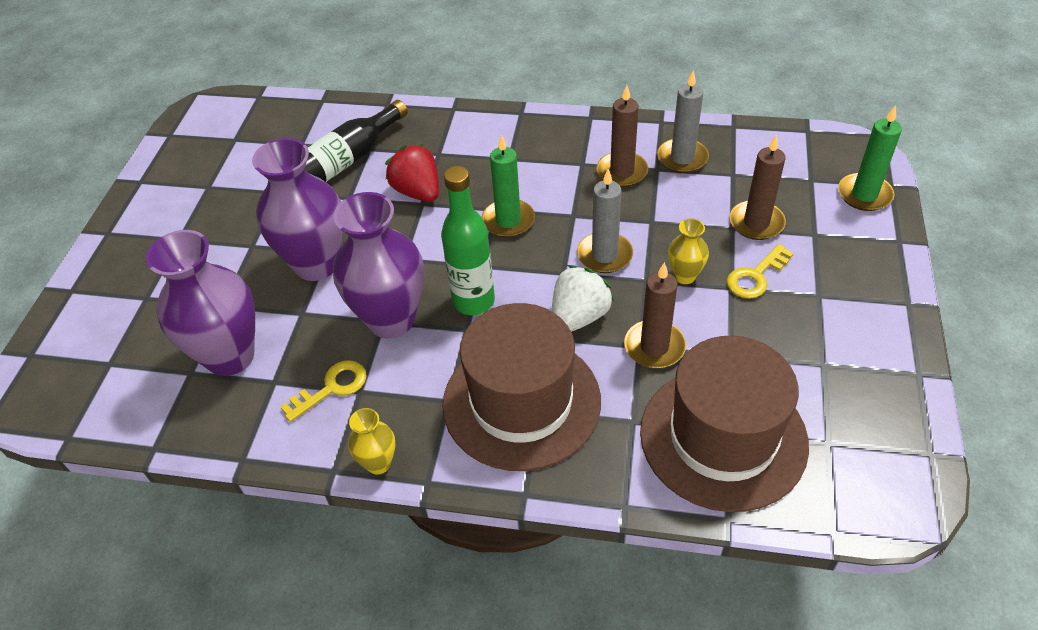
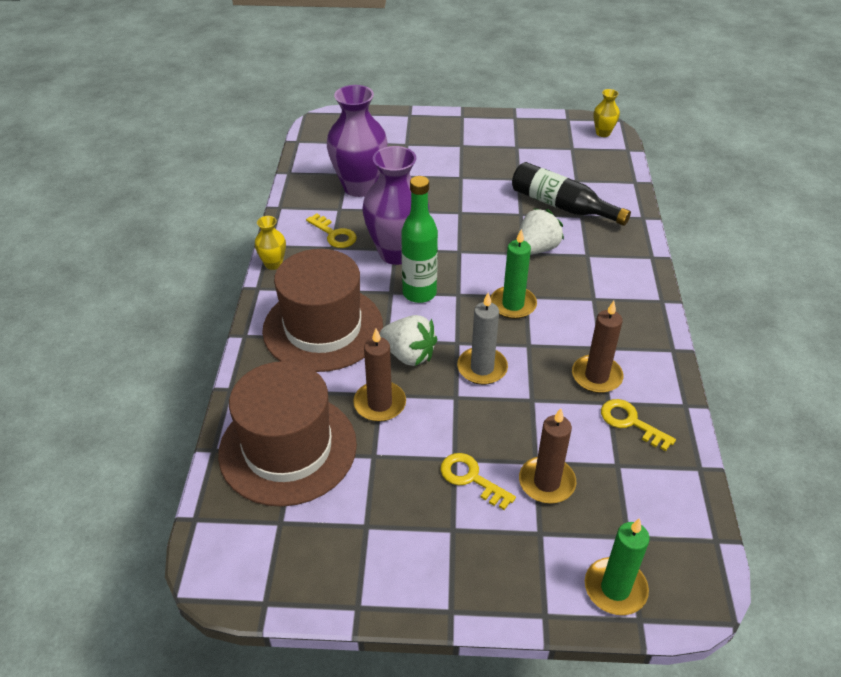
camera: 80 degrees right, 5 degrees down
purple vase [252,138,343,281] -> none
red strawberry [385,144,439,202] -> white strawberry [518,208,564,255]
grey candle [657,71,709,173] -> yellow key [601,399,676,451]
yellow vase [668,218,709,284] -> yellow vase moved to [594,89,620,137]

